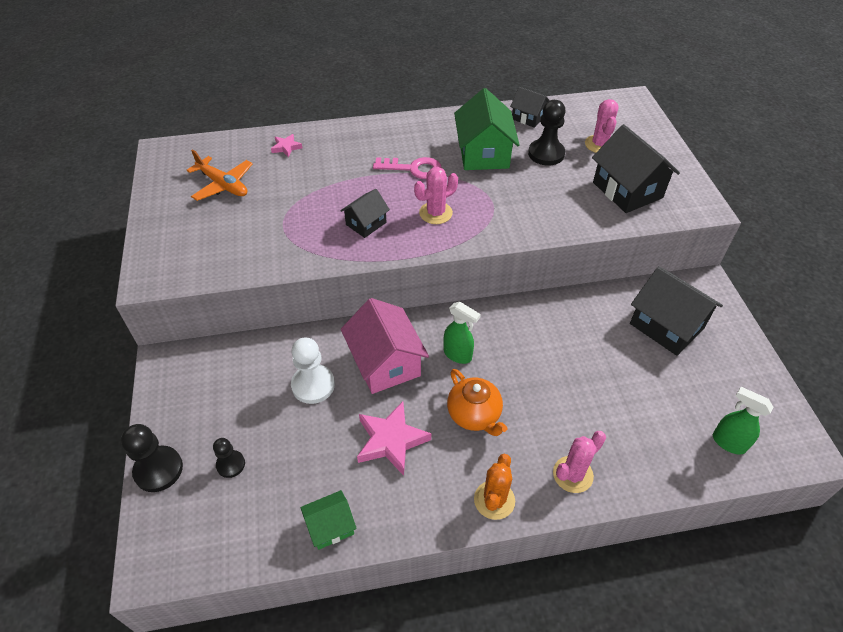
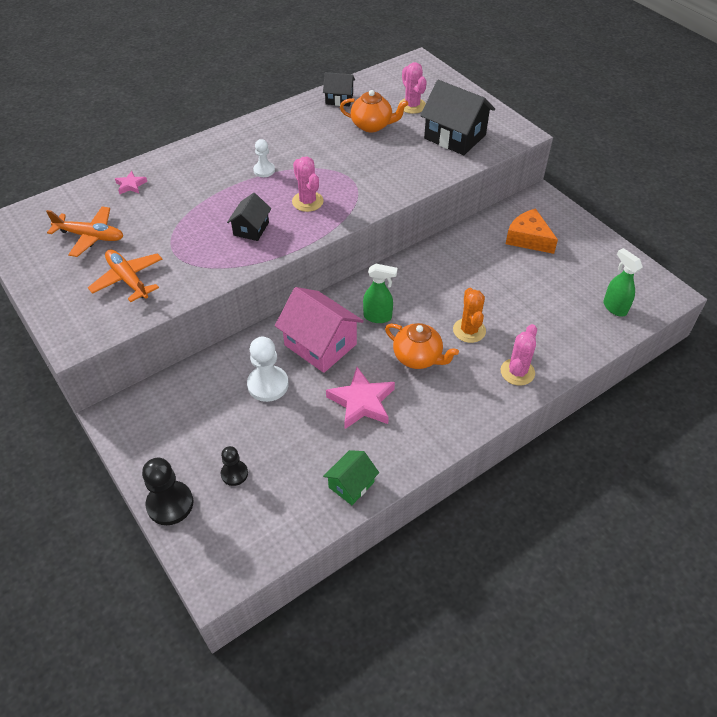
camera: 25 degrees left, 0 degrees up
pink key [373,157,442,179] -> white pawn [253,139,275,177]
pink cactus [414,167,458,224] -> pink cactus turned 60 degrees counterclockwise [292,157,324,212]
green house [454,88,520,170] -> none
orange cactus [474,454,515,520] -> orange cactus moved to [453,288,486,343]
black pawn [528,100,566,166] -> orange teapot [340,90,408,132]
black house [630,266,723,356] -> orange cheese [506,209,558,254]
green spray bottle [713,387,774,455] -> green spray bottle turned 45 degrees clockwise [603,248,643,316]
none -> orange plane [88,250,162,302]

